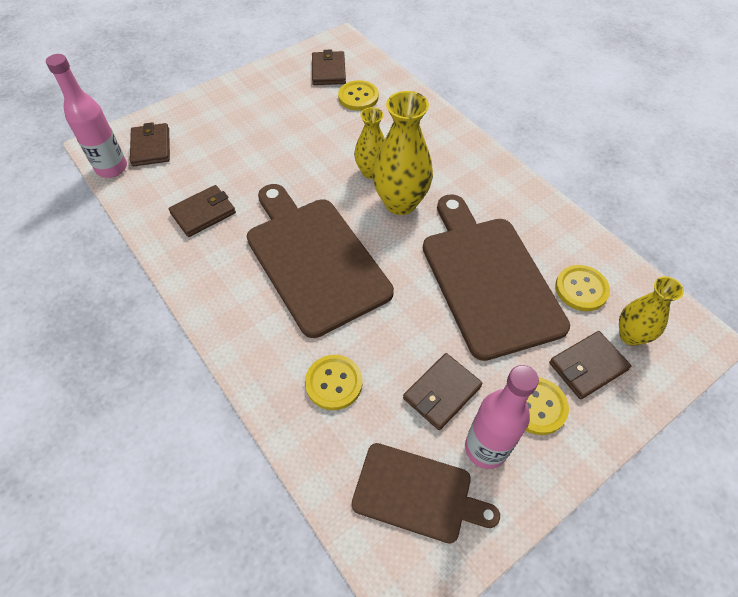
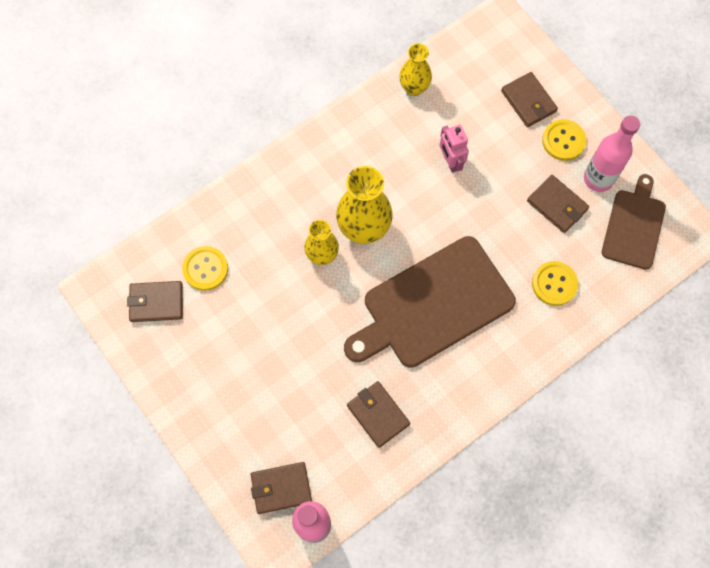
camera: 90 degrees left, 15 degrees up
brown cutting board [423,194,570,361] -> pink robot [439,125,469,173]
yellow button [555,265,610,311] -> none
yellow vase [619,276,684,346] -> yellow vase moved to [399,43,432,96]

